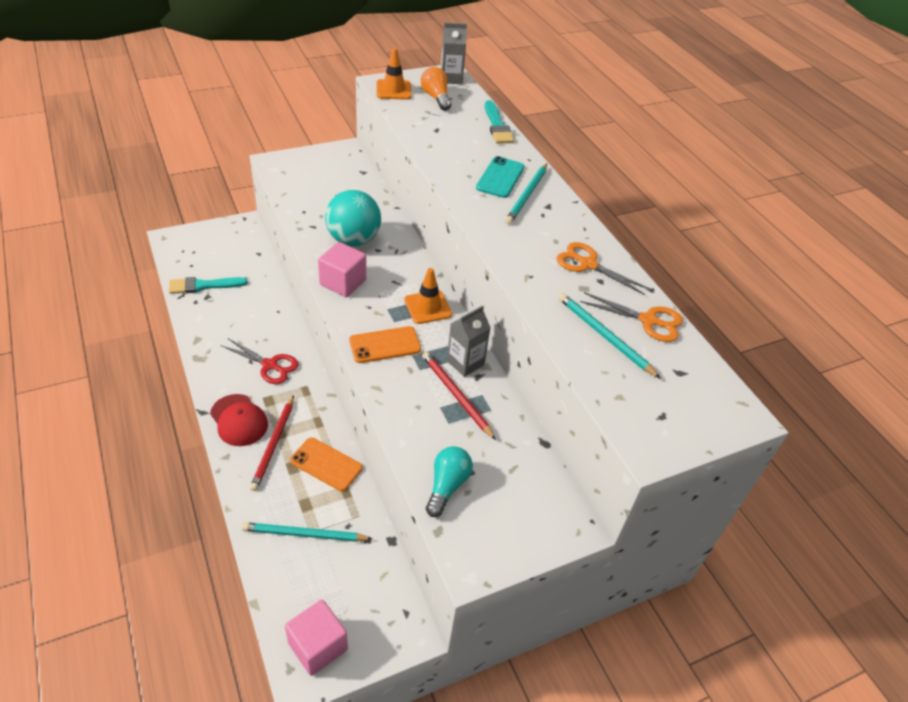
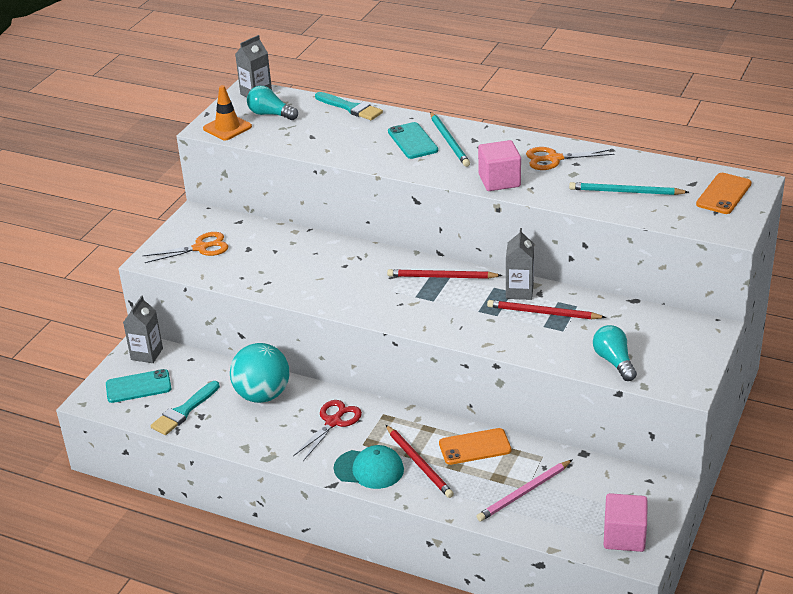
camera: 35 degrees left, 10 degrees down
red cap [210,394,268,446] -> turquoise cap [334,445,404,489]
red scissors [221,339,299,384] -> red scissors turned 45 degrees counterclockwise [293,400,362,461]
turquoise pencil [242,522,373,542] -> pink pencil [476,460,572,521]
pink cube [318,242,366,297] -> pink cube moved to [478,140,521,191]
turquoise ball [325,190,381,246] -> turquoise ball moved to [230,343,290,403]
orange phone [349,326,421,363] -> orange phone moved to [696,173,752,214]
orange traffic cone [404,268,452,324] -> red pencil [387,269,502,279]
orange light bulb [421,67,451,111] -> turquoise light bulb [247,86,298,120]
orange scissors [580,292,683,342] -> orange scissors moved to [143,232,228,263]
none -> turquoise phone [106,369,171,403]
none -> grey carton [123,295,163,363]

